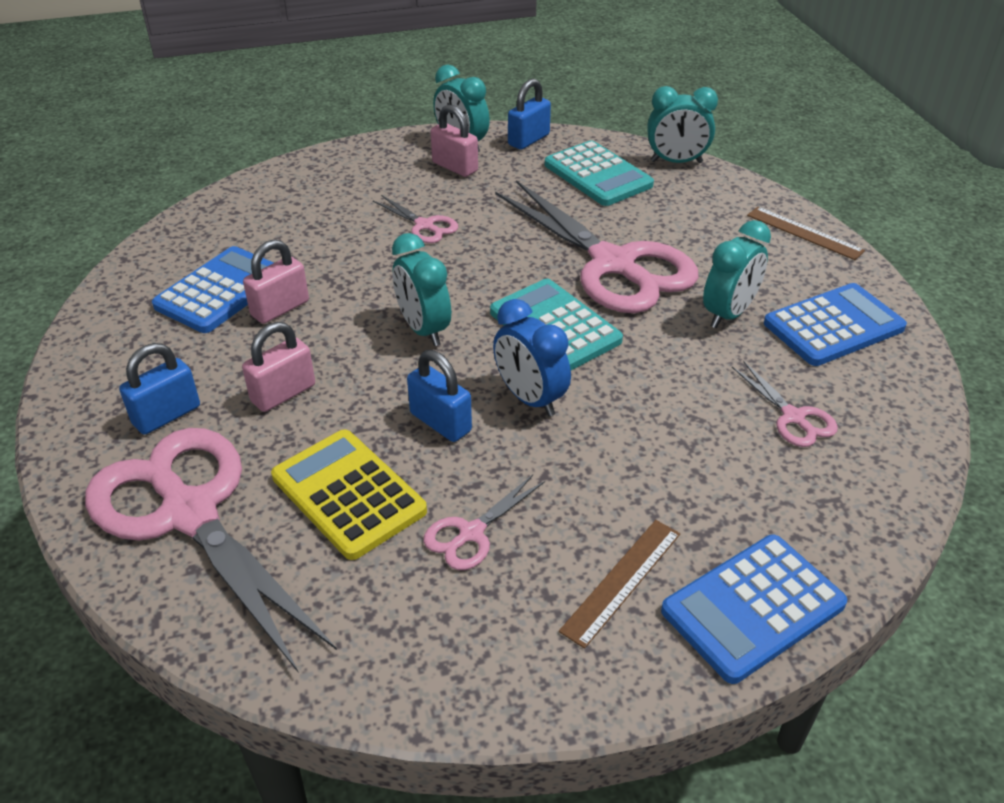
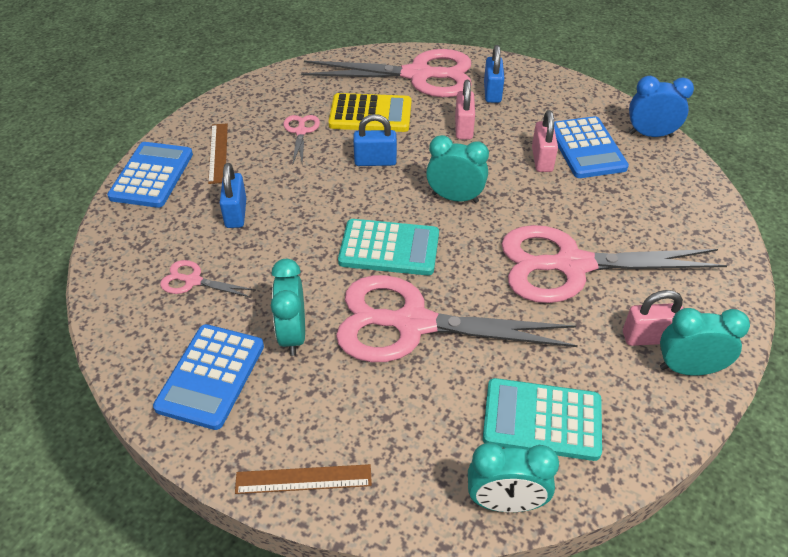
camera: 135 degrees right, 5 degrees up
pink scissors [373,195,458,243] -> pink scissors [501,225,727,303], size x2.35
blue clock [493,299,571,416] -> blue clock moved to [629,76,694,137]
blue padlock [508,79,551,150] -> blue padlock moved to [220,163,246,228]
turquoise clock [647,86,718,163] -> turquoise clock turned 135 degrees counterclockwise [468,443,559,512]

